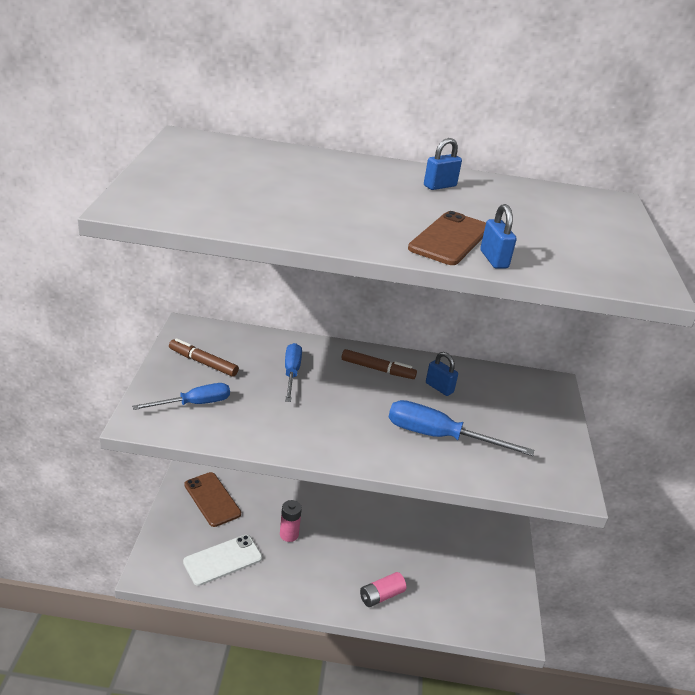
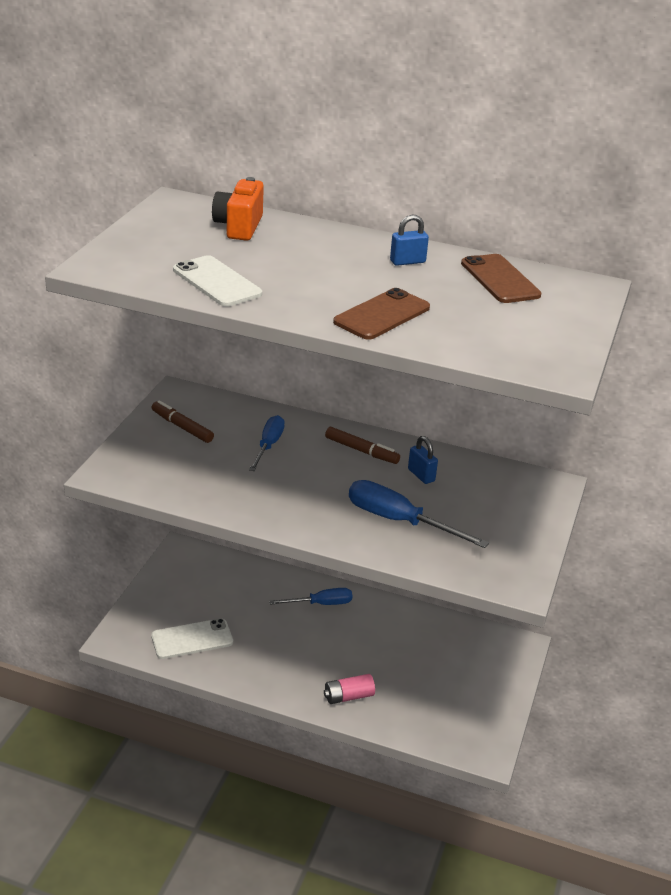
camera: 15 degrees right, 0 degrees up
blue screwdriver [132,383,230,410] -> blue screwdriver moved to [269,588,352,605]
brown phone [184,472,241,527] -> brown phone moved to [461,254,541,303]
pink battery [280,500,302,542] -> none
blue padlock [480,204,517,269] -> none
none -> white phone [173,255,262,307]
none -> orange camera [212,177,264,241]

